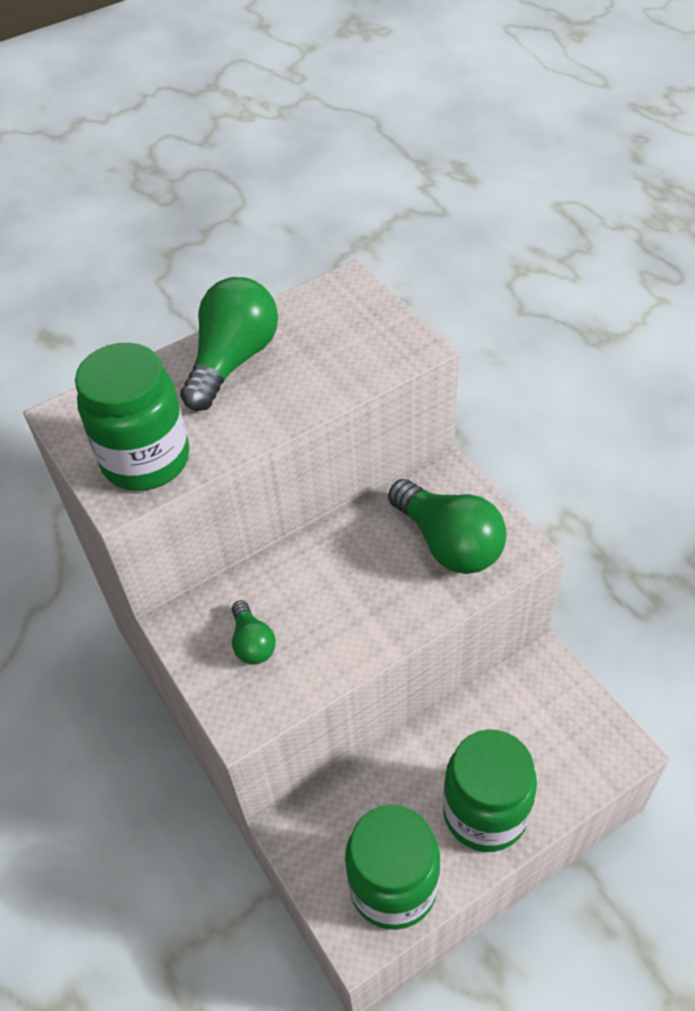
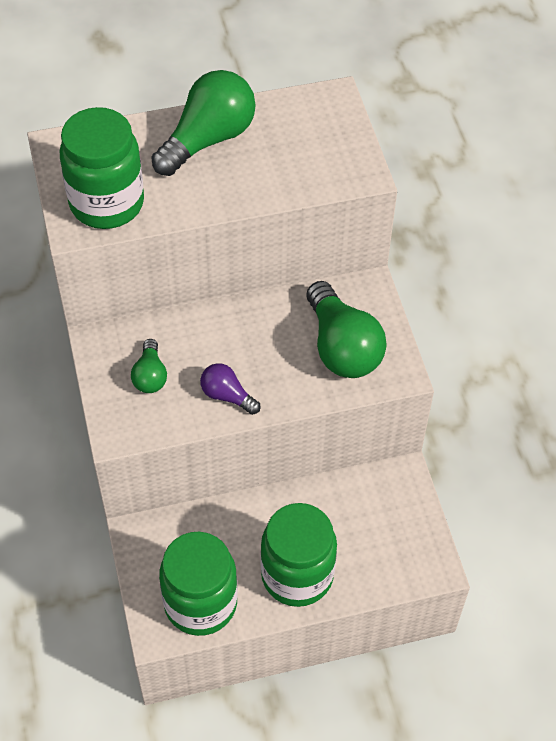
camera: 15 degrees right, 5 degrees up
none -> purple light bulb [200,363,261,415]

